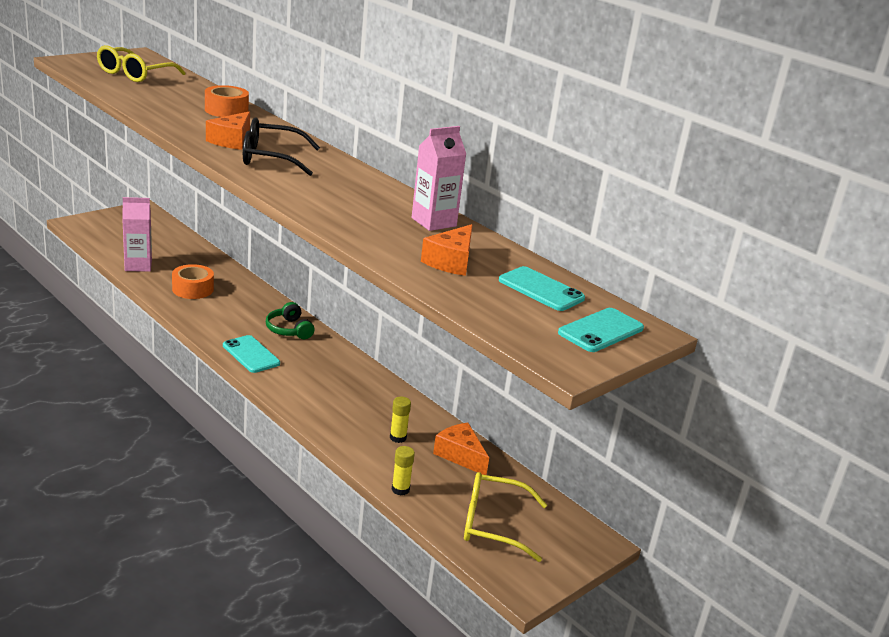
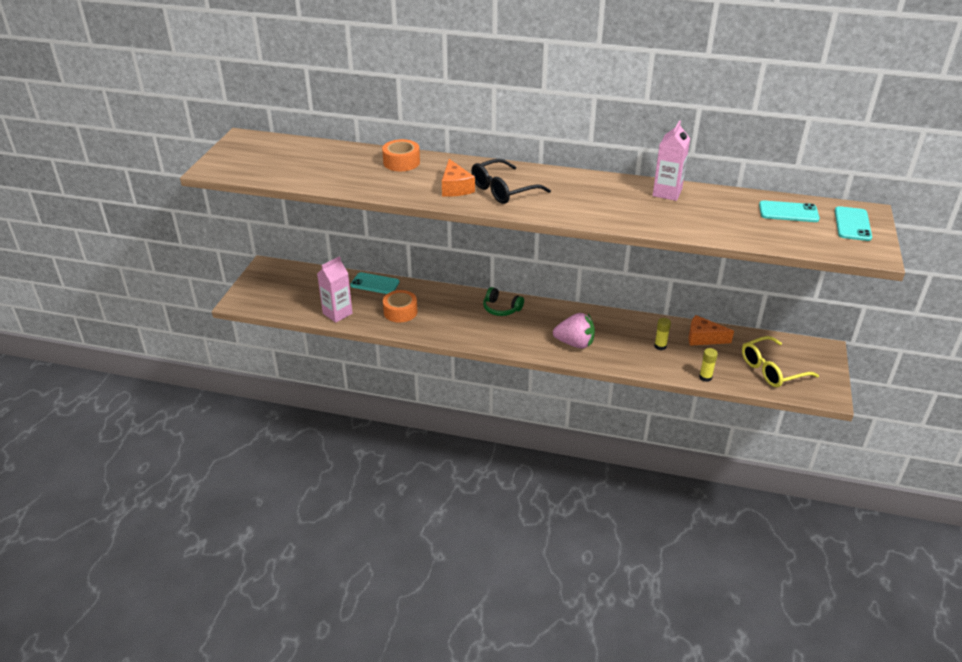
camera: 30 degrees left, 10 degrees up
yellow glasses [97,45,186,82] -> none
turquoise phone [223,335,280,373] -> turquoise phone moved to [350,272,400,294]
orange cheese [421,224,472,276] -> none
none -> pink strawberry [553,313,595,349]

